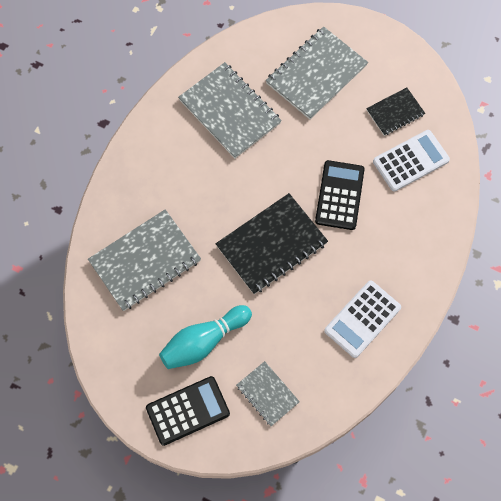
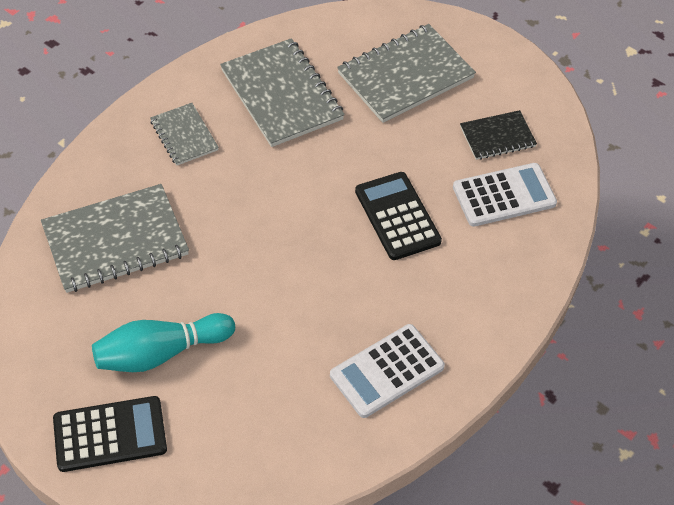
camera: 10 degrees right, 15 degrees down
black notebook [216,193,328,294] -> none
grey notebook [236,361,300,426] -> grey notebook moved to [150,103,219,166]
black calculator [315,160,365,230] -> black calculator turned 45 degrees counterclockwise [355,172,442,260]

